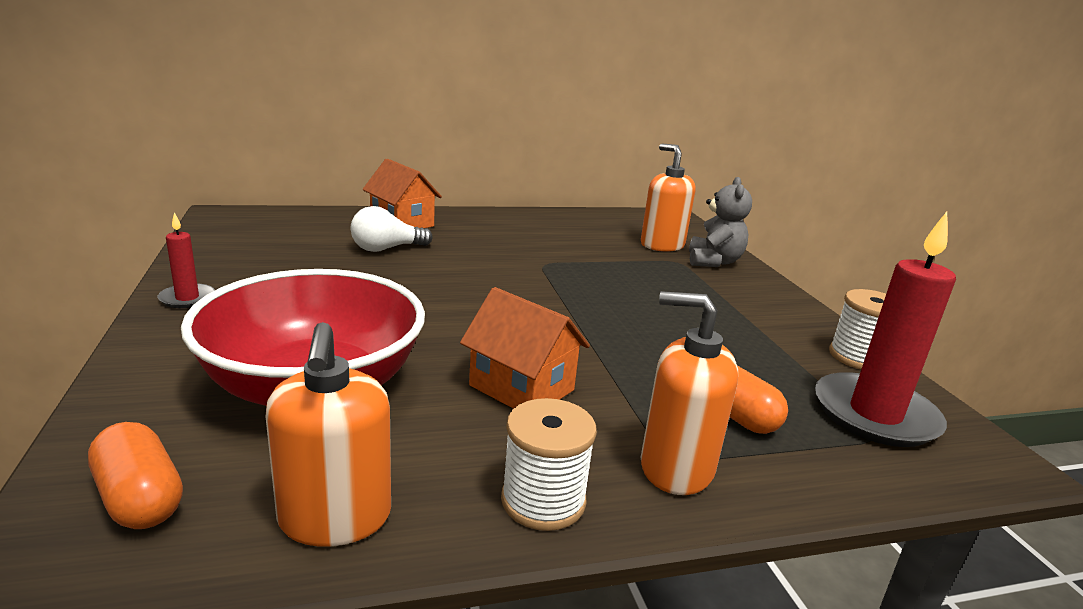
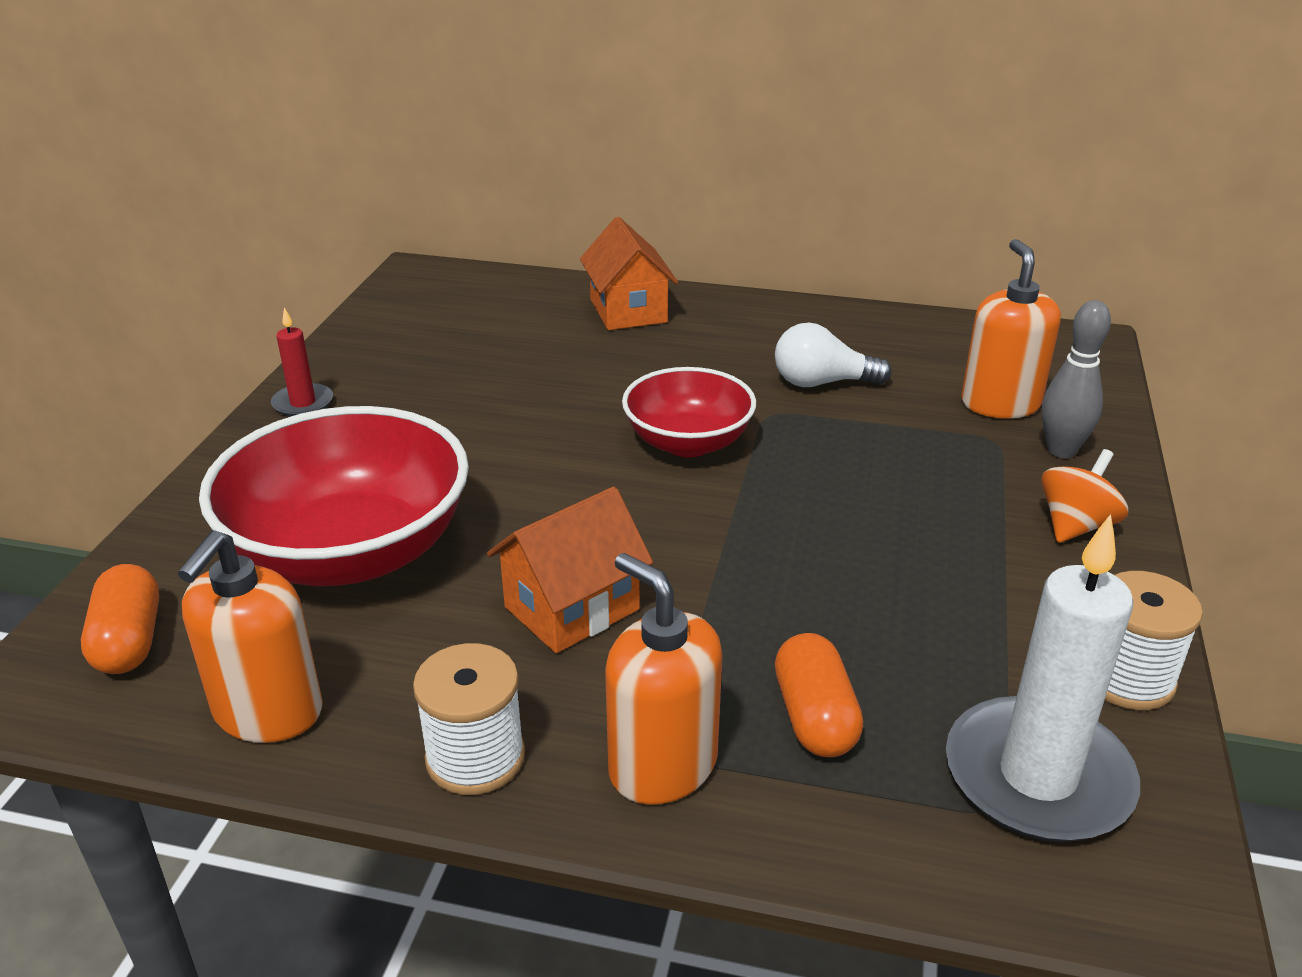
camera: 30 degrees right, 10 degrees up
white light bulb [351,206,432,252] -> white light bulb moved to [775,323,892,387]
orange house [460,287,590,409] -> orange house turned 75 degrees clockwise [487,487,653,653]
grey teddy bear [689,177,752,267] -> grey bowling pin [1042,300,1111,458]
red candle [815,212,956,447] -> white candle [946,514,1140,842]
none -> red bowl [622,367,756,457]
none -> orange spinning top [1041,449,1128,543]

